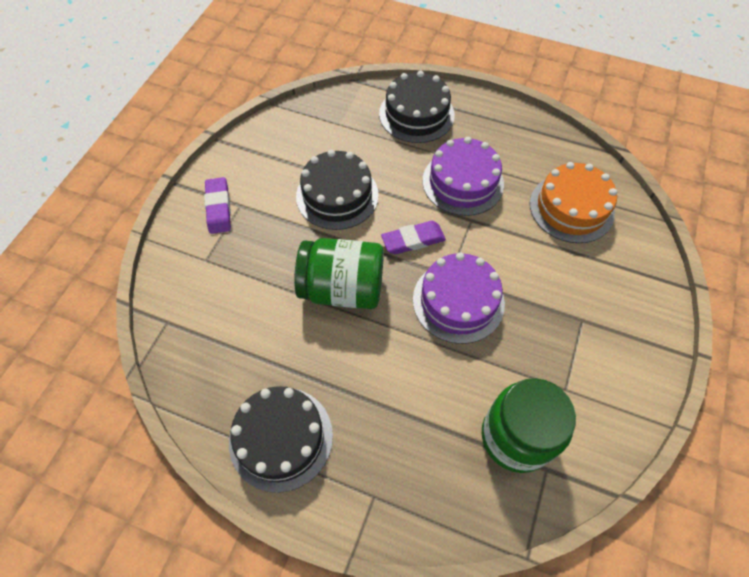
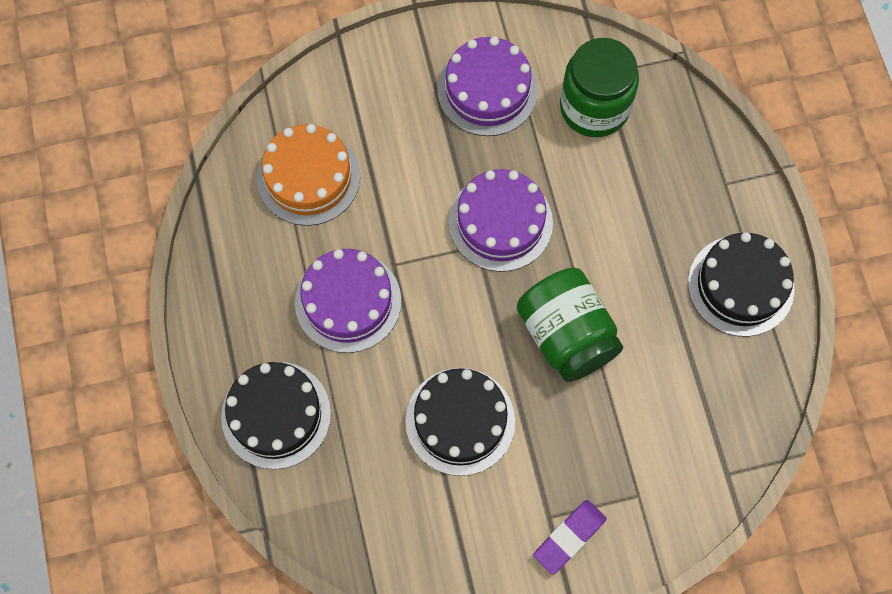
camera: 125 degrees left, 10 degrees up
purple eraser [381,221,446,254] -> none
none -> purple cake [437,36,538,136]

